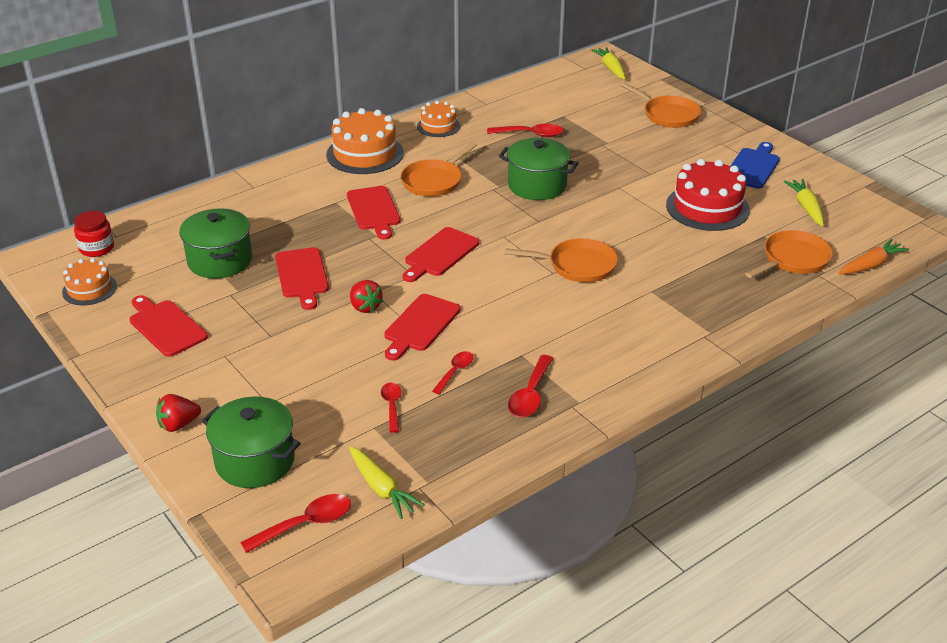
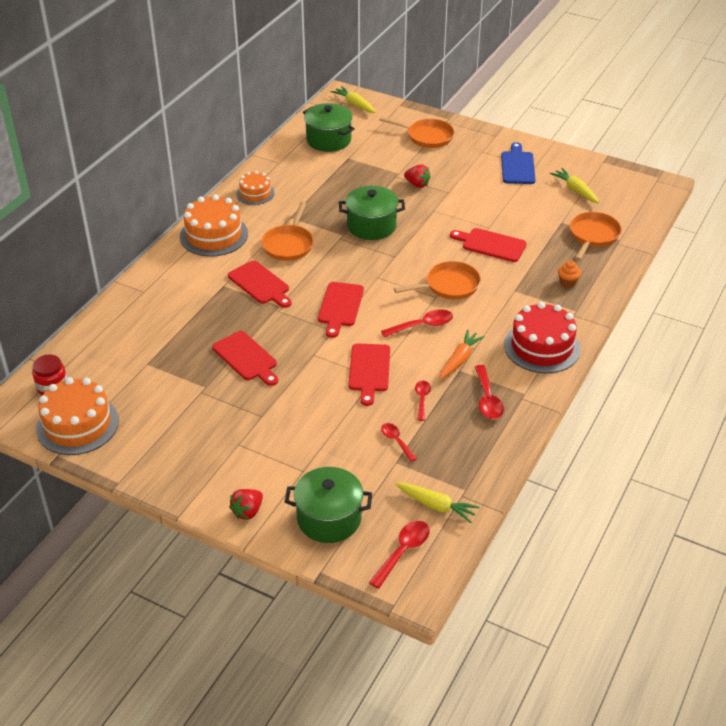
camera: 25 degrees left, 5 degrees up
orange cake [62,258,117,305] -> orange cake [36,377,119,455], size x1.72
red cutting board [130,295,208,357] -> red cutting board moved to [450,228,527,262]
green pot [179,208,252,279] -> green pot moved to [303,103,355,152]
red strawberry [350,280,383,313] -> red strawberry moved to [404,164,431,188]
red spoon [487,124,564,137] -> red spoon moved to [381,309,453,338]
red cake [666,159,750,231] -> red cake moved to [504,302,580,373]
orange carrot [839,239,909,274] -> orange carrot moved to [439,330,485,380]
none -> orange cupcake [558,260,581,288]

